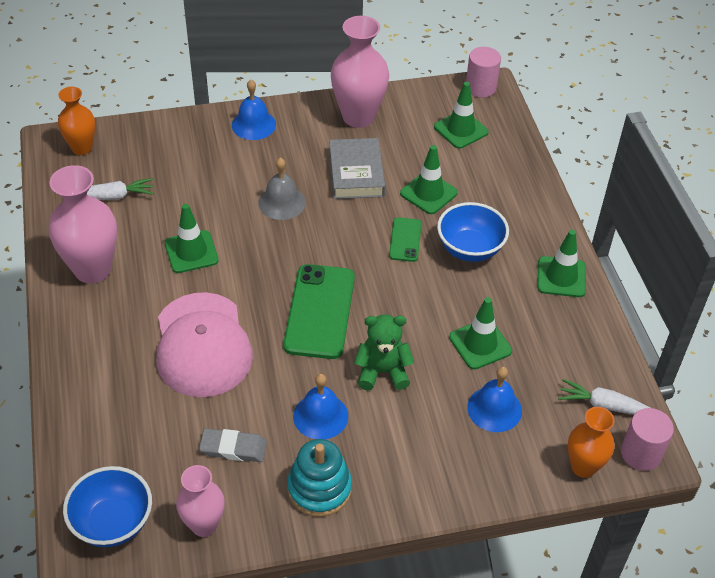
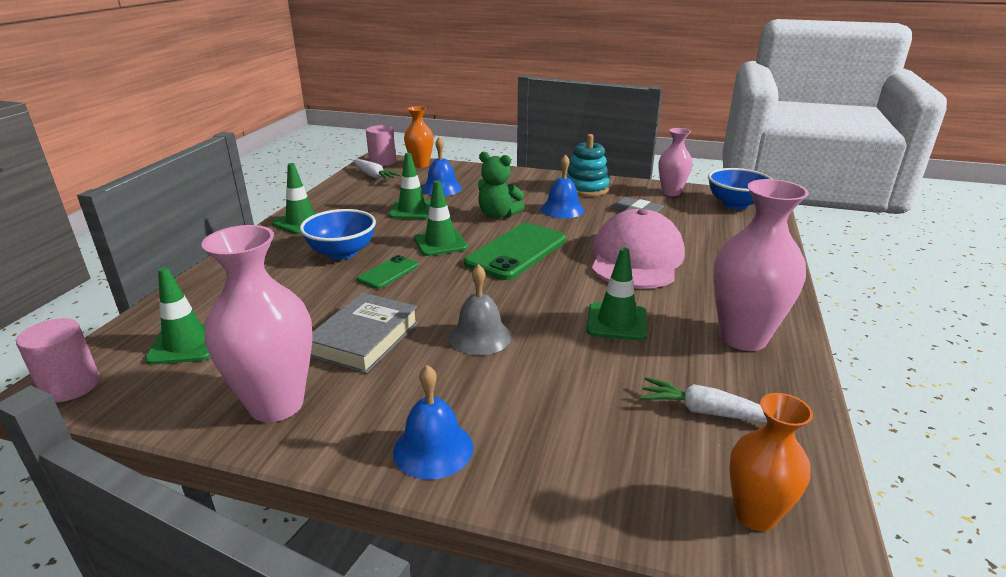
camera: 150 degrees left, 20 degrees down
green traffic cone [400,145,458,214] -> green traffic cone moved to [414,180,468,256]

